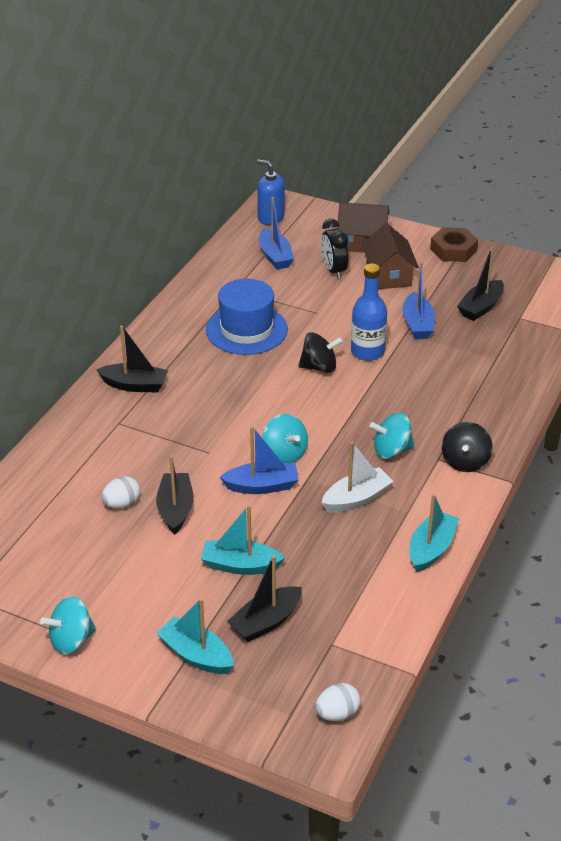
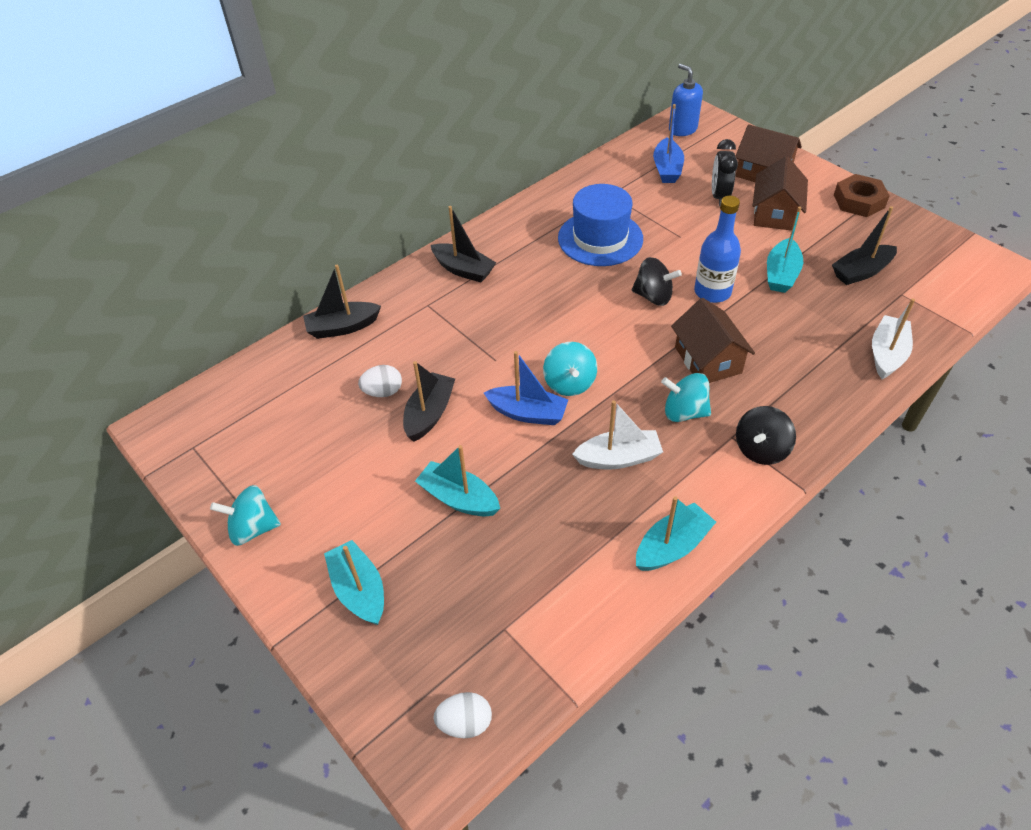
camera: 25 degrees right, 10 degrees up
black boat [227,555,302,642] -> black boat moved to [303,265,381,339]
blue boat [403,262,435,339] -> turquoise boat [767,207,803,293]
none -> brown house [671,298,755,383]
none -> white boat [872,298,915,379]

